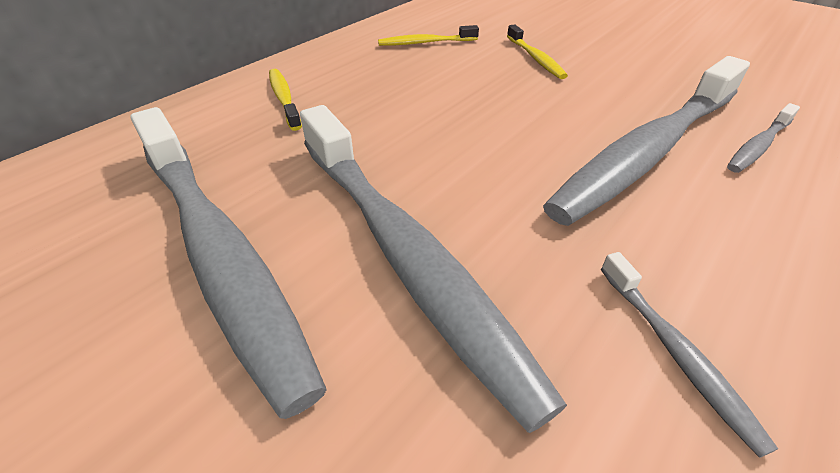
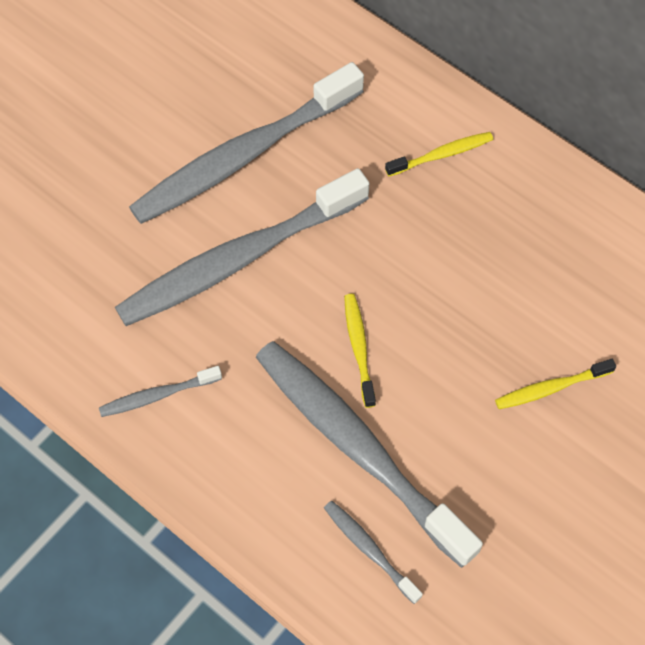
camera: 90 degrees right, 20 degrees up
yellow toothbrush [378,25,479,46] -> yellow toothbrush moved to [344,294,376,408]

